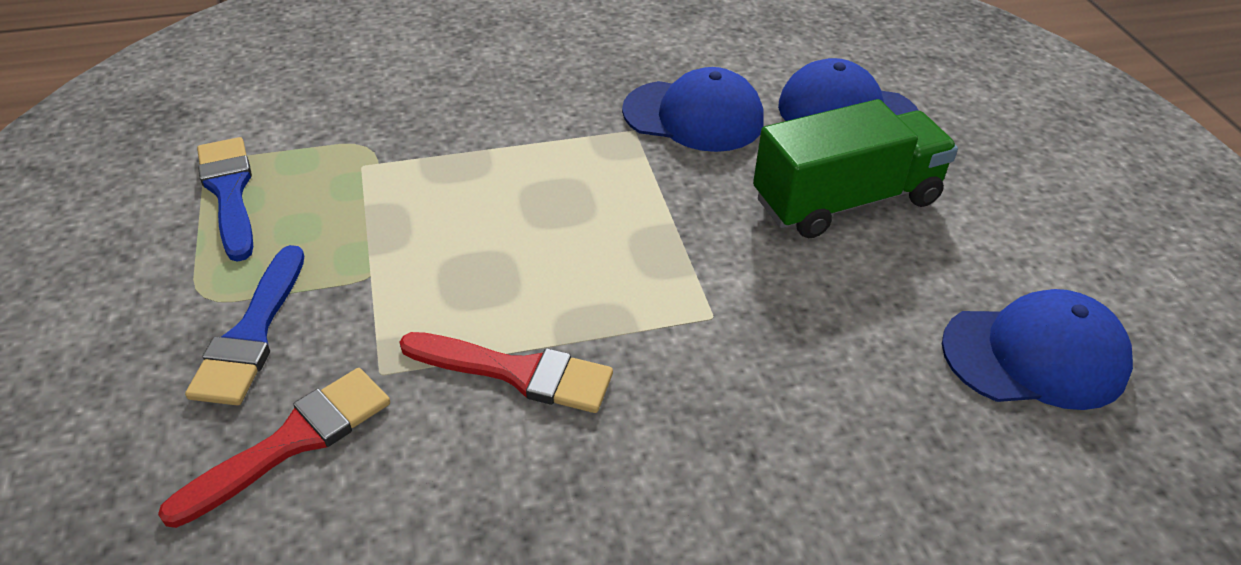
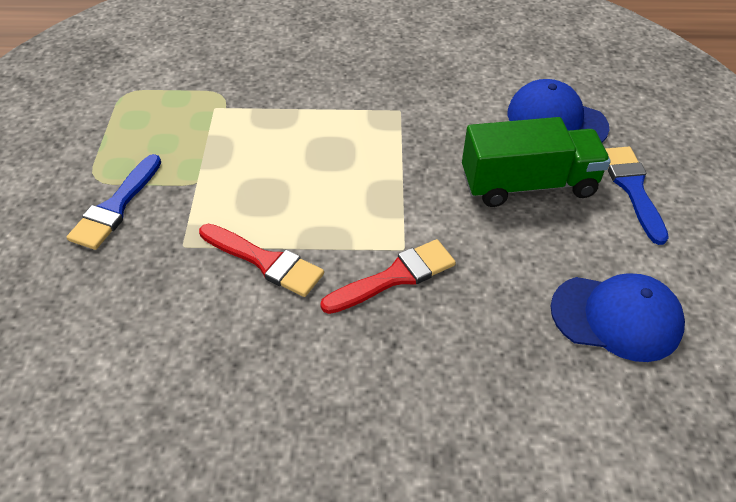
camera: 15 degrees right, 5 degrees up
red brush [158,368,390,528] -> red brush moved to [320,239,456,314]
blue brush [197,137,253,262] -> blue brush moved to [605,147,669,245]
blue cap [622,67,764,152] -> none

